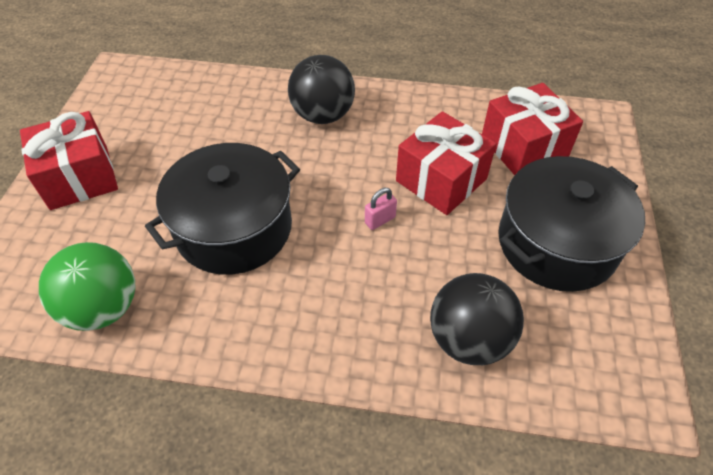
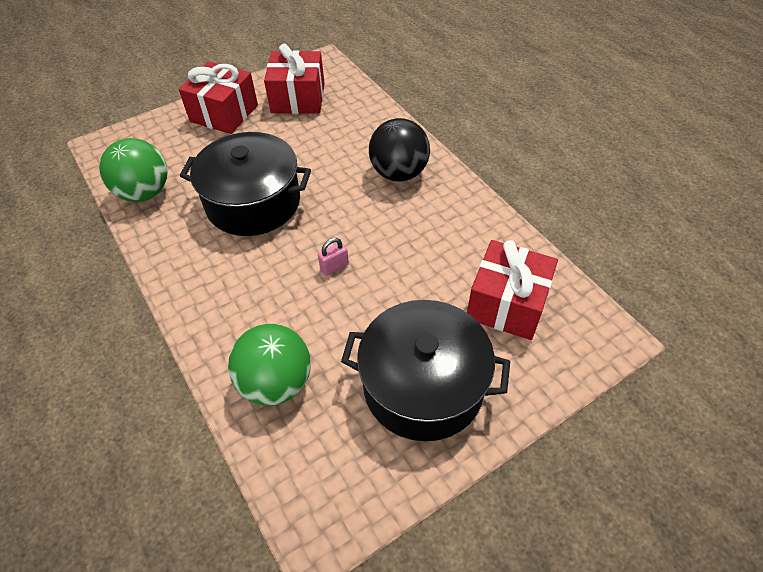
camera: 50 degrees right, 0 degrees up
pink padlock [365,188,397,230] -> pink padlock turned 45 degrees counterclockwise [318,238,349,275]
red gift [396,111,496,215] -> red gift moved to [264,44,325,114]
black ball [430,273,524,365] -> green ball [228,324,311,406]

